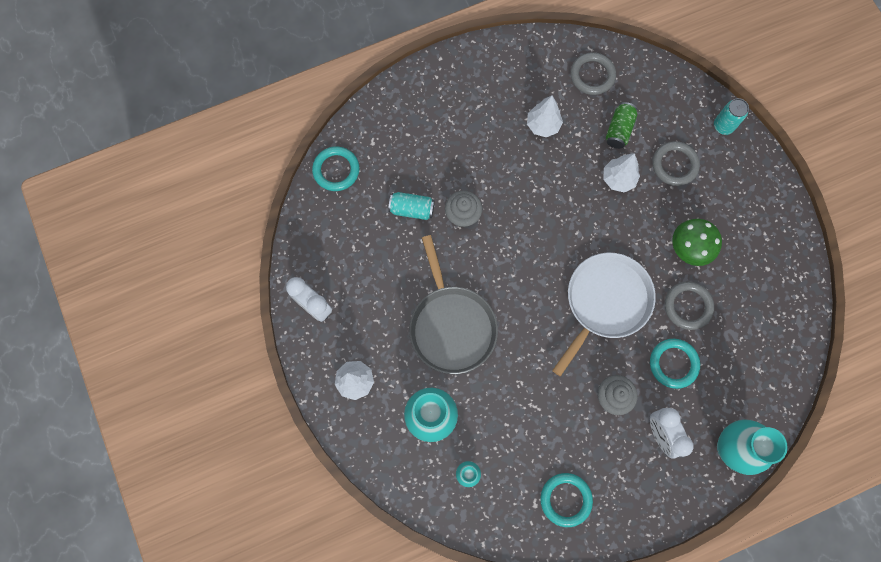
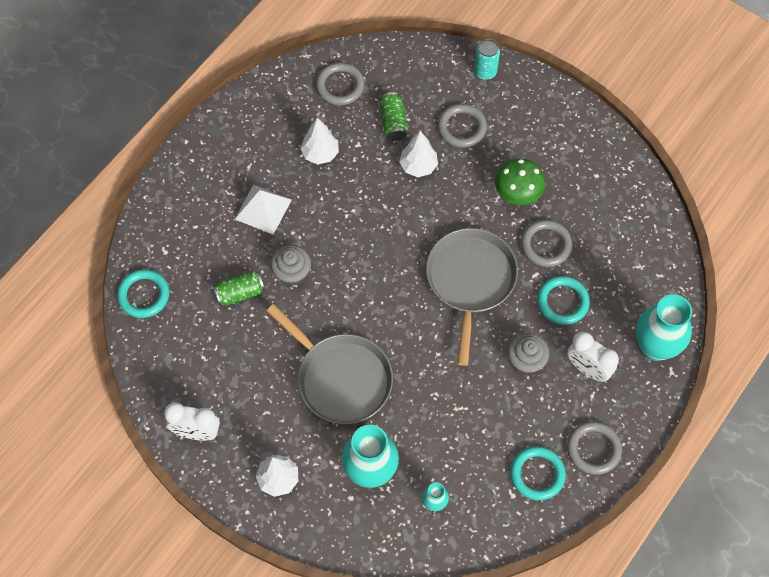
camera: 30 degrees left, 10 degrees down
turquoise can [388,192,435,220] -> green can [213,270,265,306]
white pan [552,253,656,376] -> grey pan [426,228,518,366]
none -> white pyramid [235,184,292,235]
none -> grey ring [567,421,622,475]

